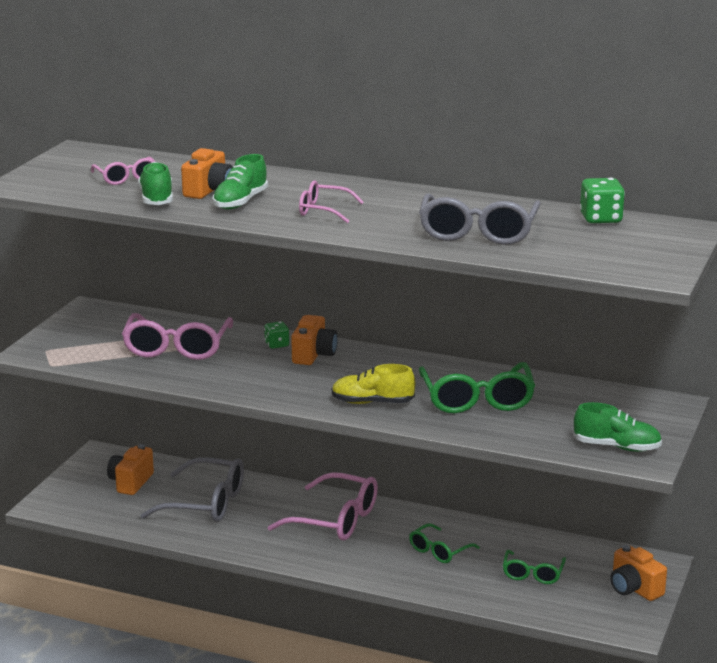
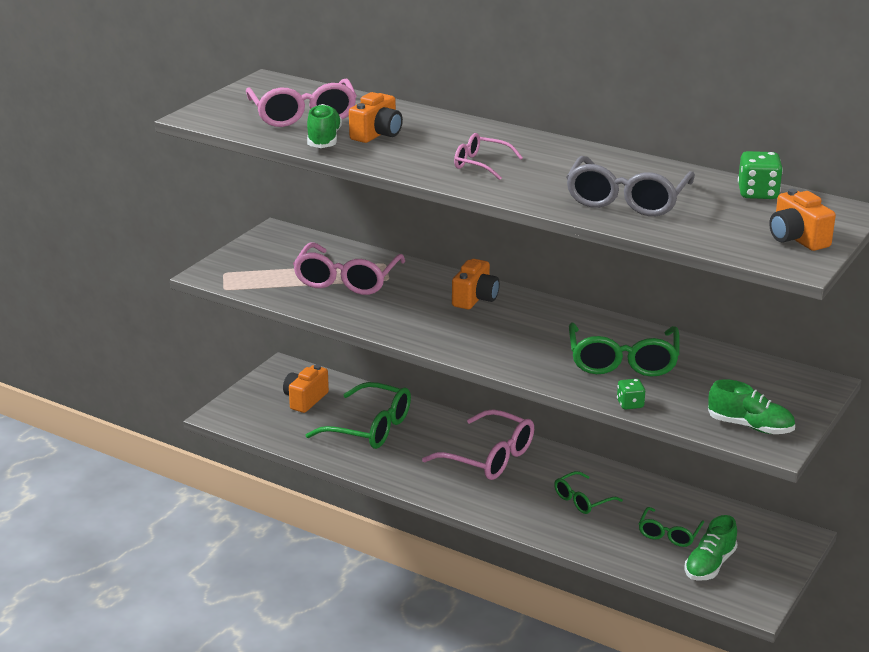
camera: 10 degrees right, 5 degrees up
pink glasses [91,157,155,185] -> pink glasses [246,79,357,127], size x1.77
grey glasses [140,457,244,522] -> green glasses [306,382,411,449]
green shoe [213,154,268,209] -> green shoe moved to [685,515,738,581]
green dice [264,321,289,349] -> green dice moved to [617,379,645,410]
yellow shoe [332,364,415,404] -> none
orange camera [610,545,667,601] -> orange camera moved to [769,189,836,251]

